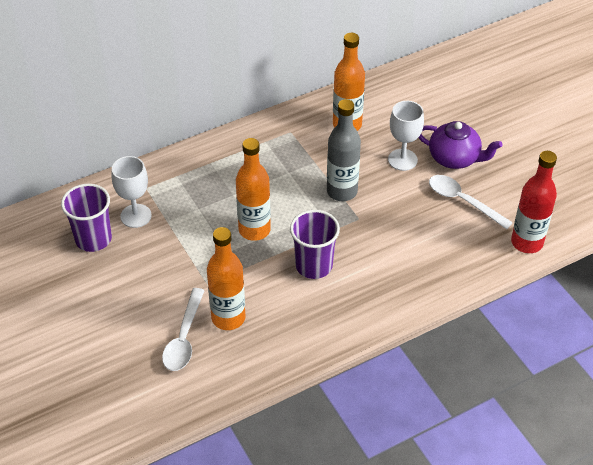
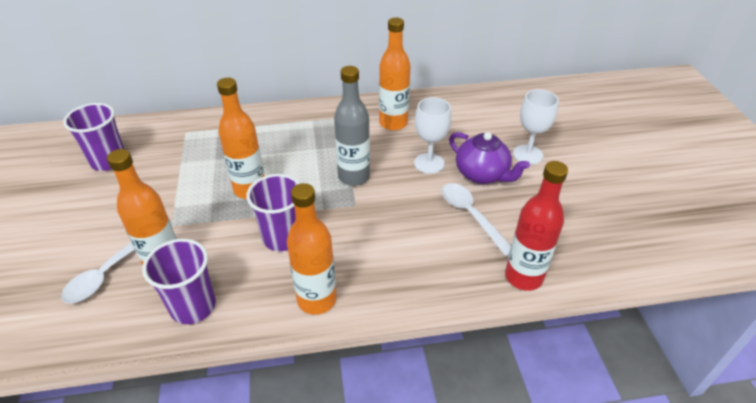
camera: 20 degrees right, 5 degrees down
white goblet [111,156,152,228] -> white goblet moved to [513,89,559,165]
none -> purple cup [142,239,216,324]
none -> orange bottle [287,183,337,315]

